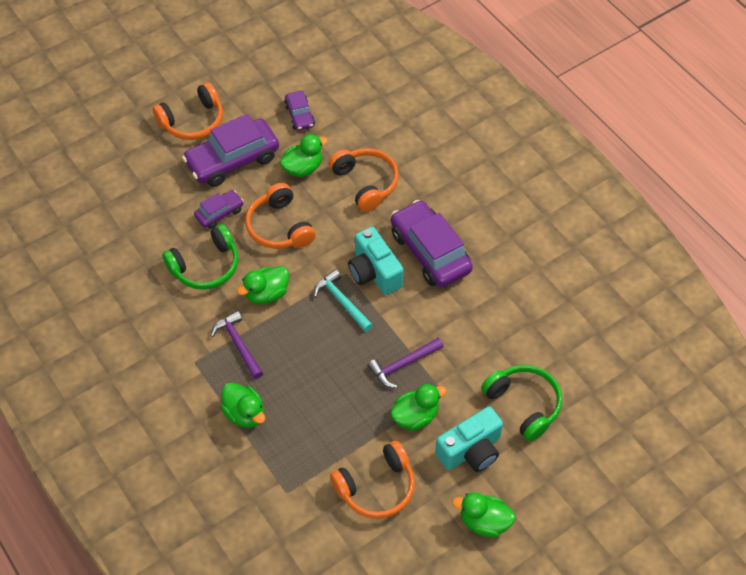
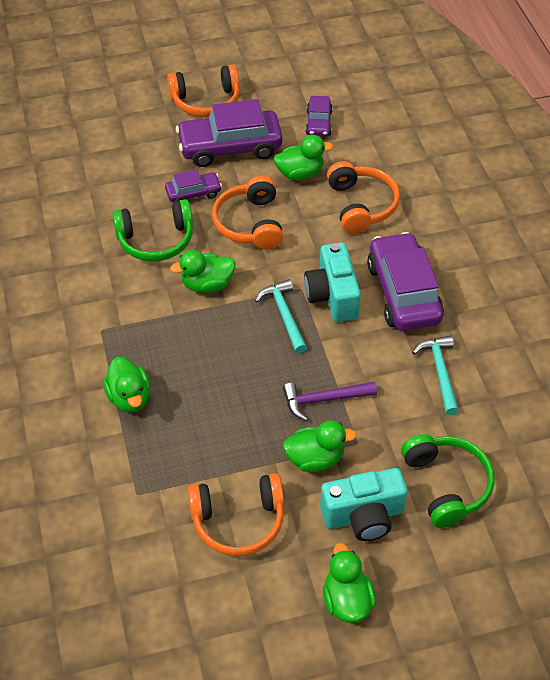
camera: 20 degrees right, 5 degrees down
purple hammer [211,311,263,379] -> none
green duck [452,492,516,538] -> green duck turned 45 degrees clockwise [323,543,376,623]
none -> turquoise hammer [412,336,459,415]

